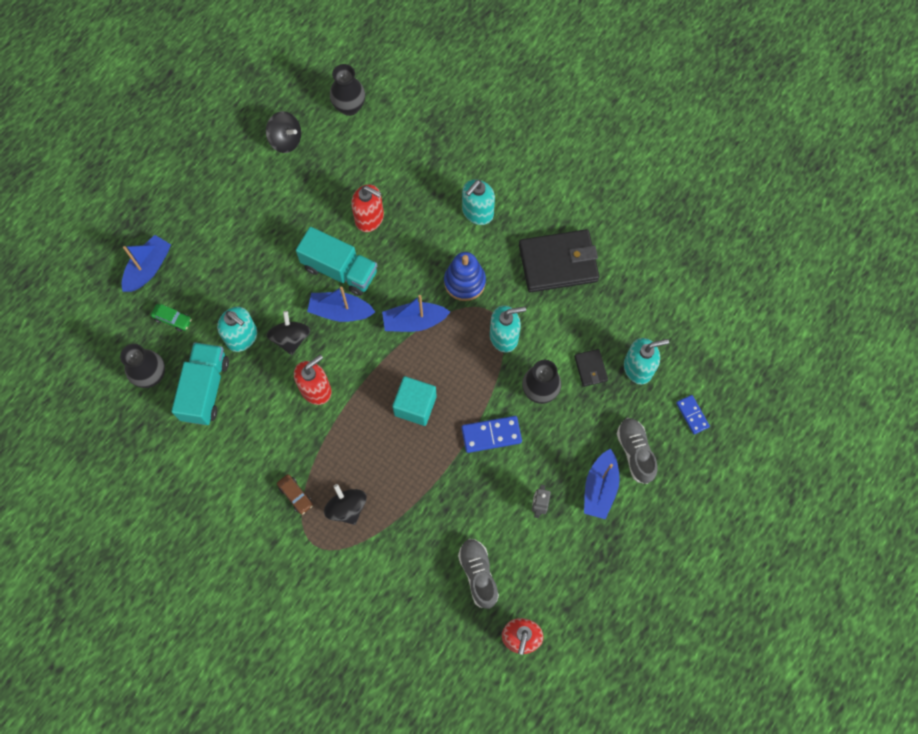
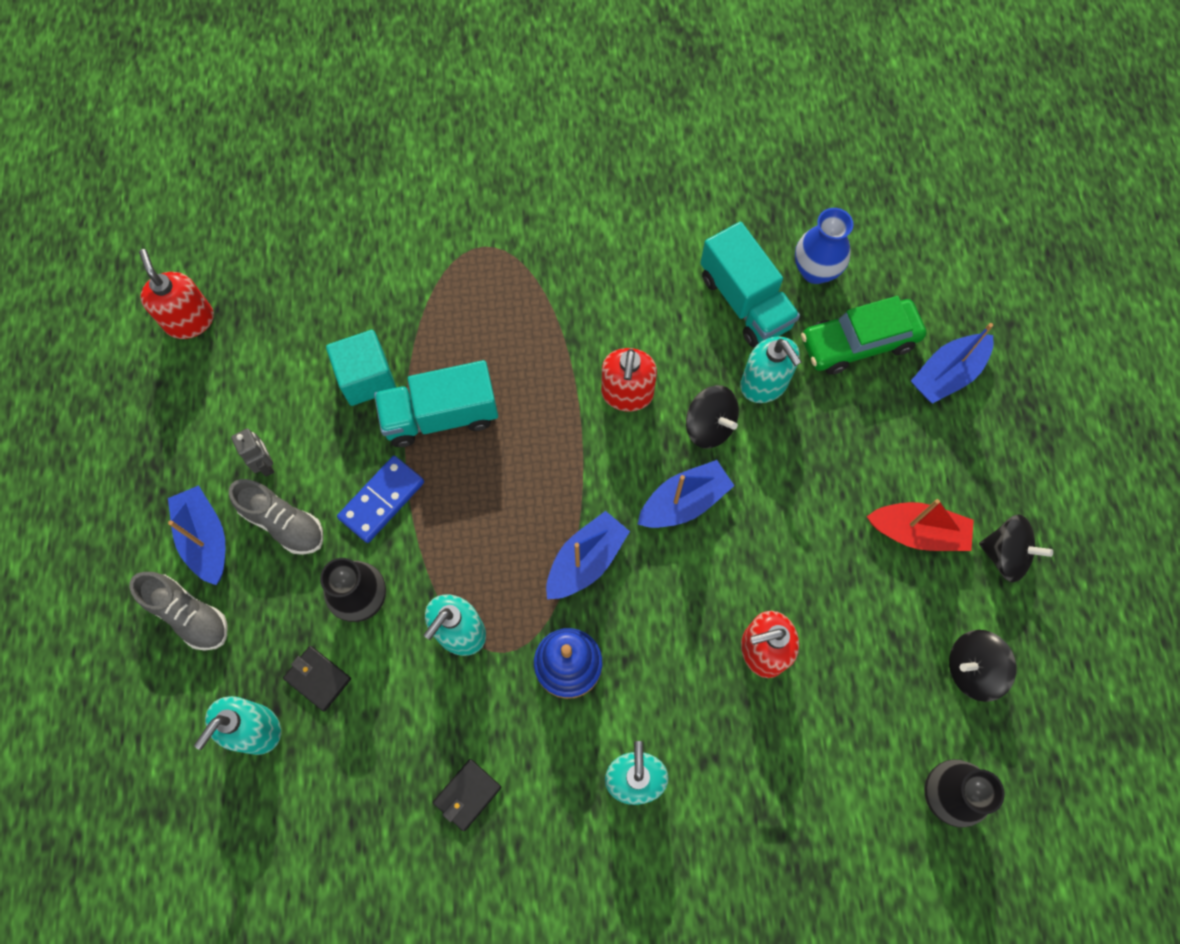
camera: 140 degrees right, 0 degrees up
black vase [120,344,165,388] -> blue vase [795,208,854,284]
blue boat [121,235,171,292] -> blue boat turned 60 degrees clockwise [911,323,994,404]
green car [151,304,192,331] -> green car [801,296,926,375], size x2.03
turquoise soap dispenser [217,307,257,352] -> turquoise soap dispenser turned 120 degrees counterclockwise [740,336,802,403]
brown car [277,474,313,514] -> none
turquoise truck [296,227,377,296] -> turquoise truck moved to [374,360,498,447]
black spinning top [324,484,367,525] -> black spinning top moved to [979,514,1053,582]
turquoise cube [392,376,437,426] -> turquoise cube moved to [326,330,396,406]
grey shoe [458,539,499,609] -> grey shoe moved to [229,479,323,555]
black wallet [519,229,599,292] -> black wallet [433,759,501,831], size x0.46
blue domino [676,395,710,434] -> none
none -> red boat [867,499,974,551]

